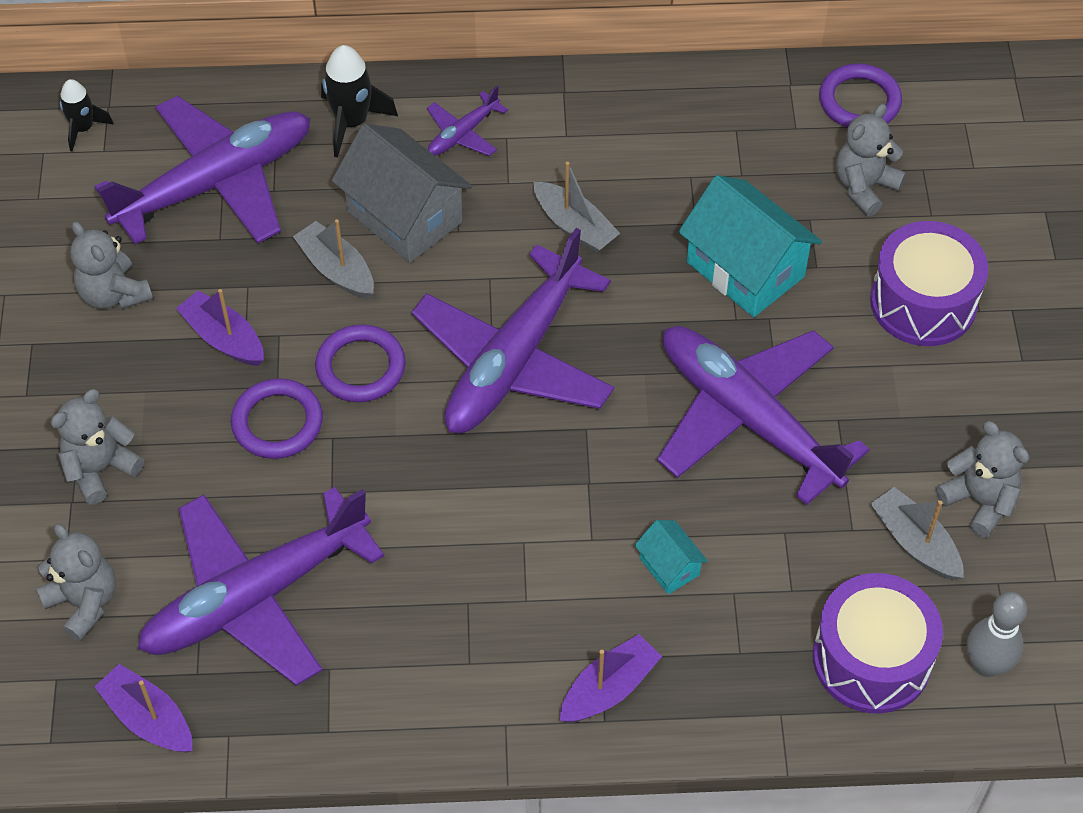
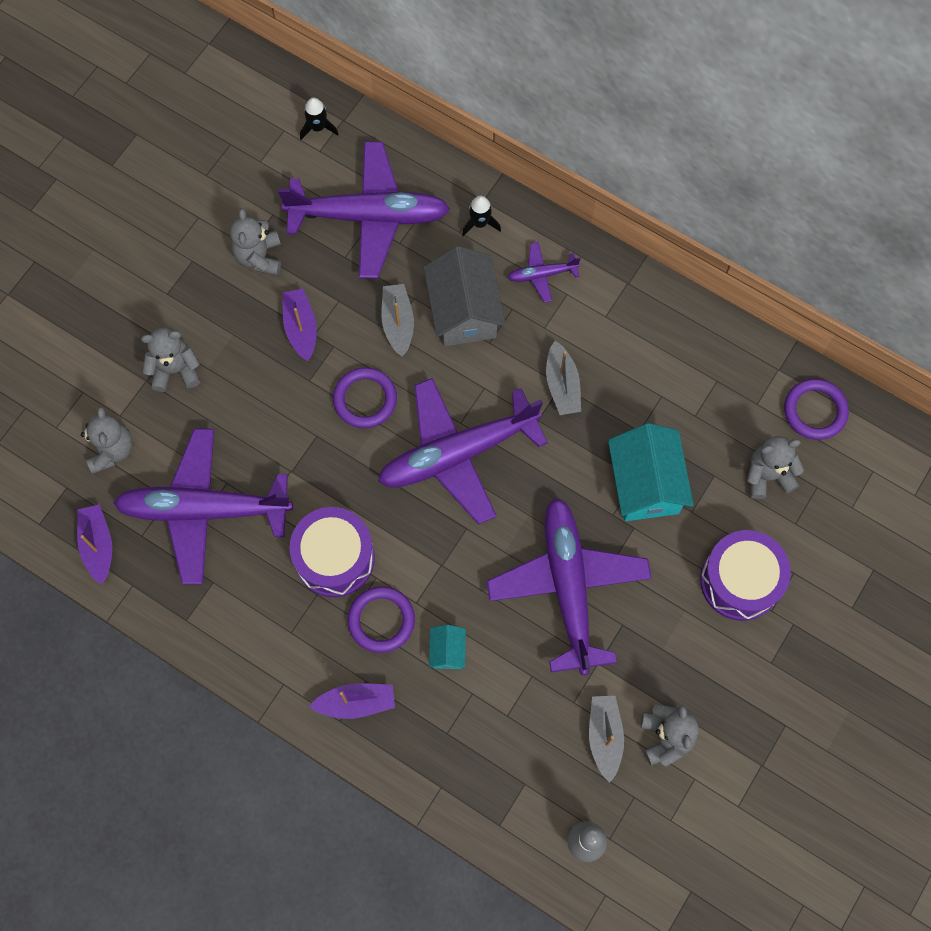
camera: 35 degrees right, 15 degrees up
purple ring [231,378,323,459] -> purple ring moved to [348,586,415,653]
black rocket [321,45,398,157] -> black rocket [462,196,501,236], size x0.65
purple drum [813,573,943,714] -> purple drum moved to [290,507,375,597]

